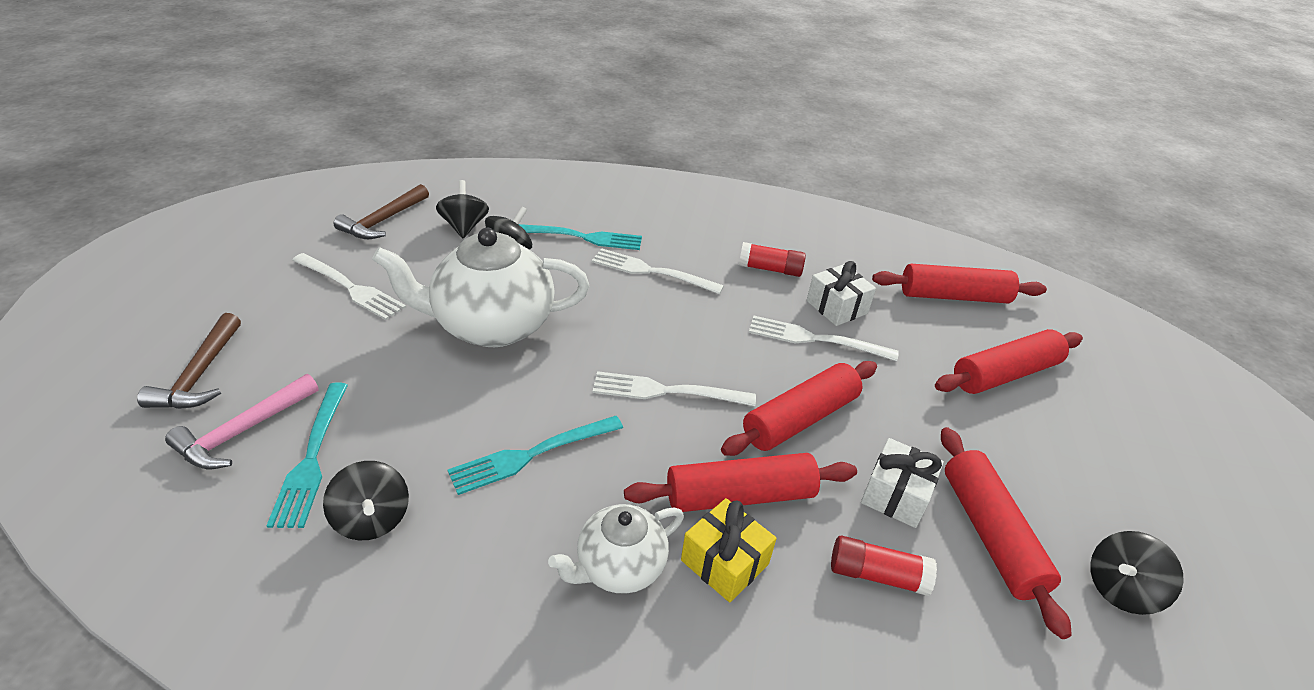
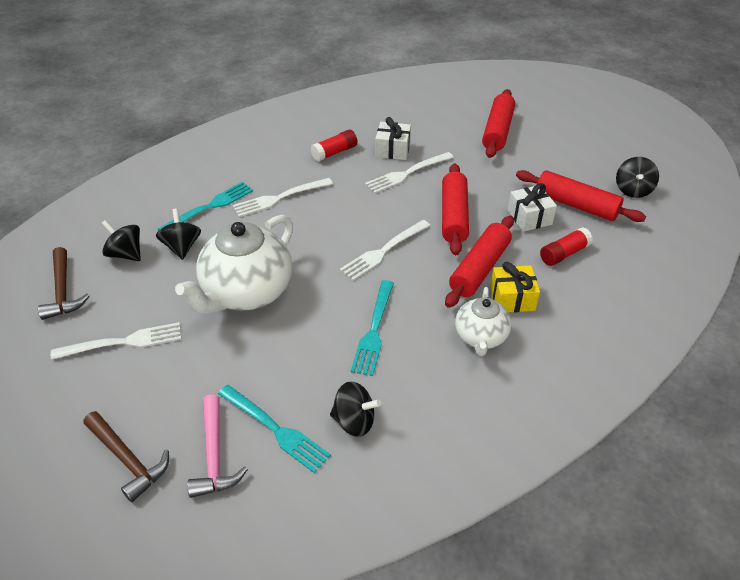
camera: 45 degrees left, 5 degrees up
red rolling pin [872,264,1047,303] -> none

